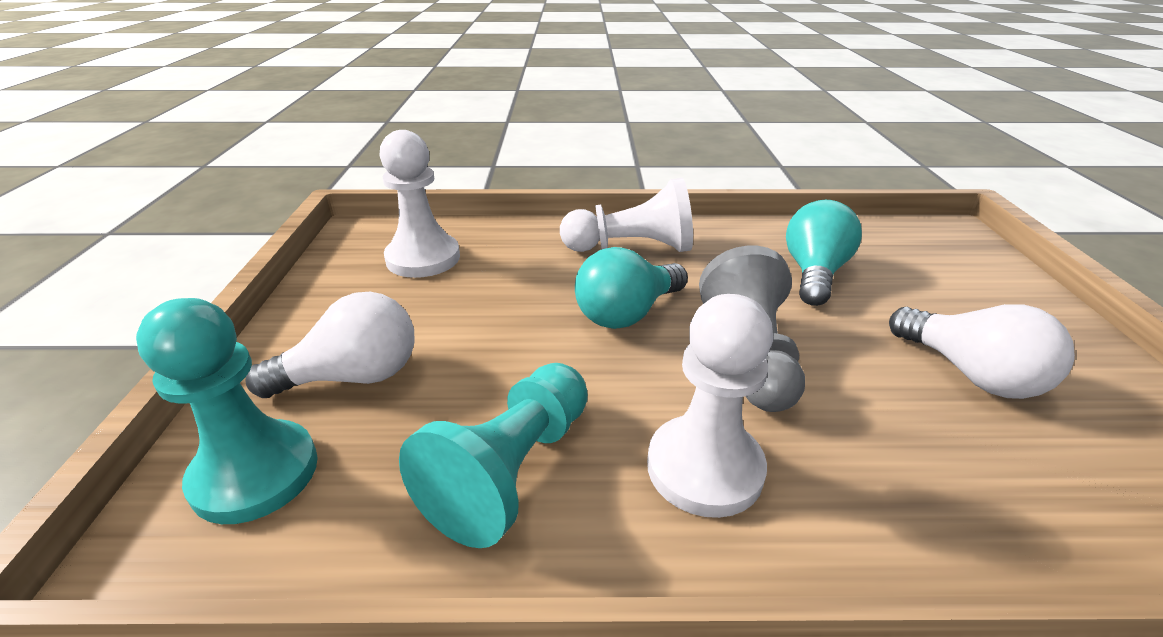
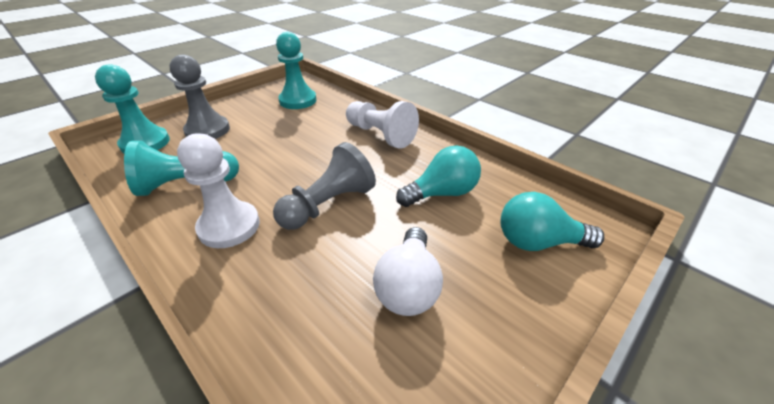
camera: 45 degrees right, 5 degrees up
white light bulb [245,292,414,398] -> grey pawn [169,54,230,139]
white pawn [380,130,460,278] -> turquoise pawn [276,32,317,109]
turquoise light bulb [575,247,688,329] -> turquoise light bulb moved to [500,192,604,251]

